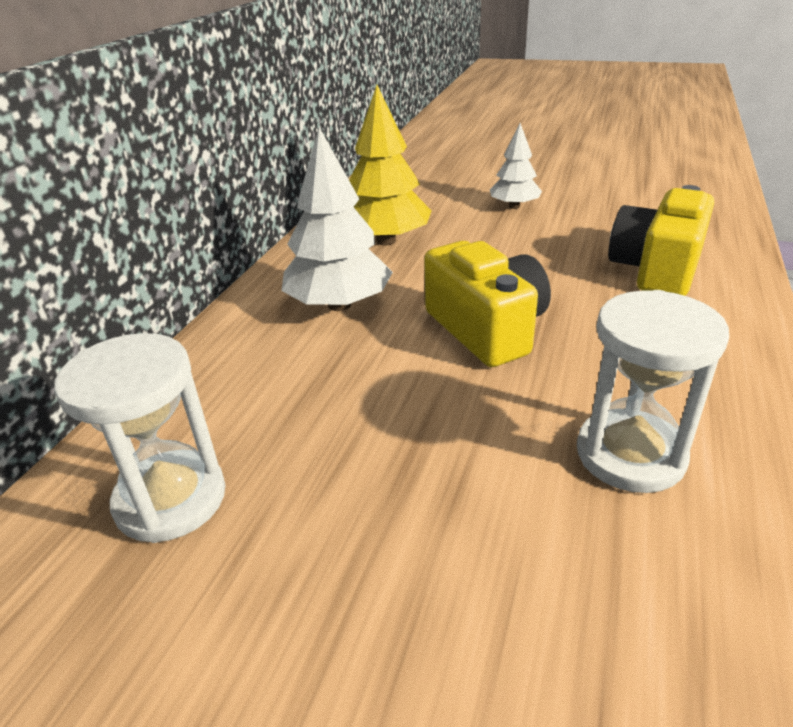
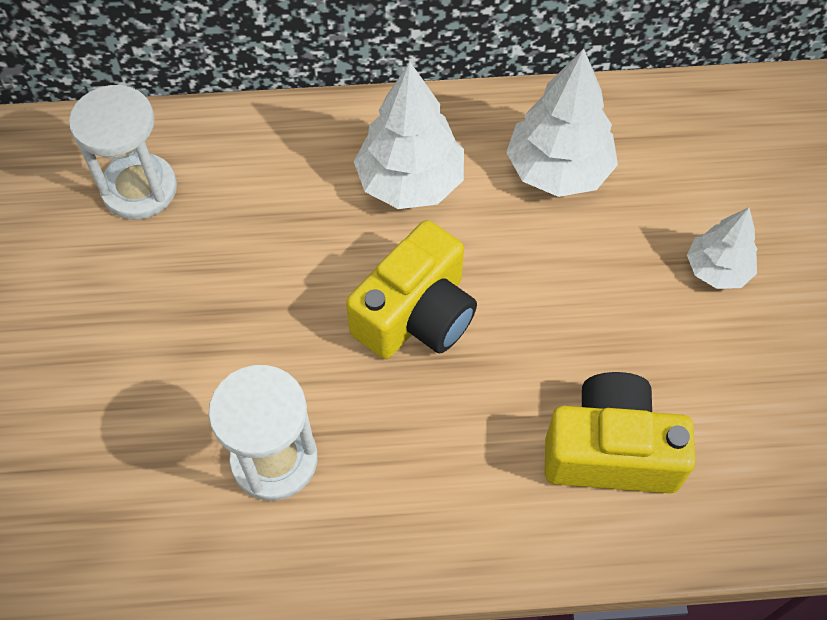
camera: 65 degrees right, 25 degrees up
yellow tree [349,85,432,245] -> white tree [506,48,618,197]

